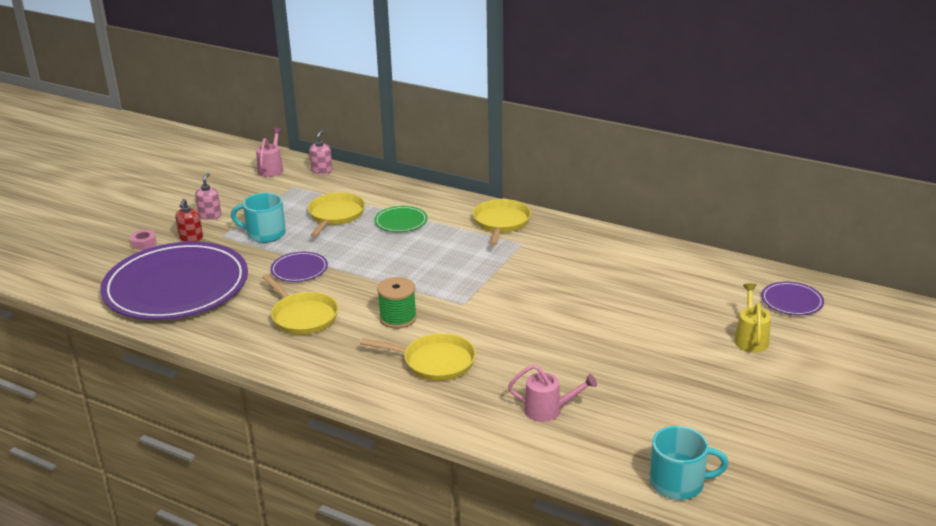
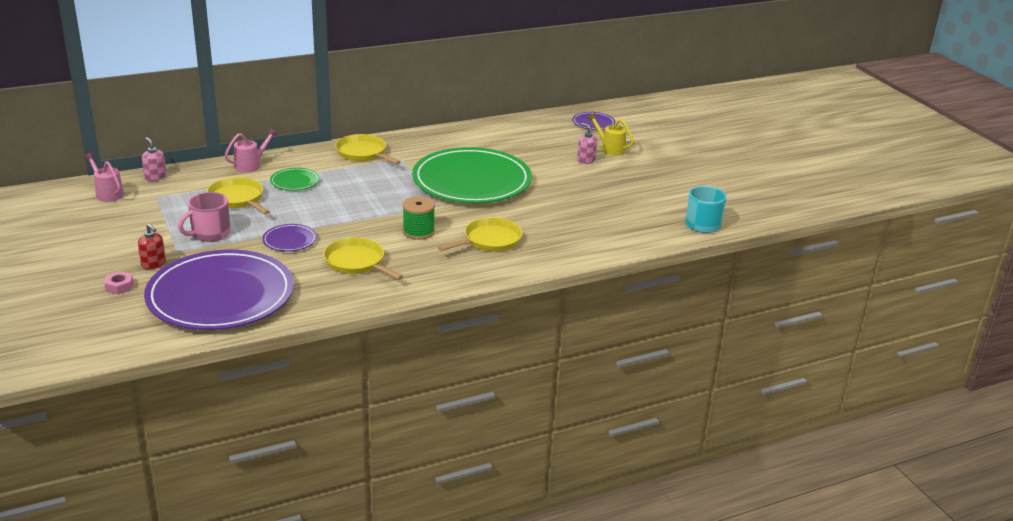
camera: 55 degrees left, 0 degrees up
pink soap dispenser [195,173,221,220] -> pink soap dispenser moved to [577,123,597,164]
turquoise mug [231,193,286,243] -> pink mug [178,192,231,242]
yellow pan [262,274,338,335] -> yellow pan turned 135 degrees counterclockwise [323,238,403,280]
pink watering can [508,365,597,422] -> pink watering can moved to [224,128,278,172]
none -> green plate [412,147,532,203]

